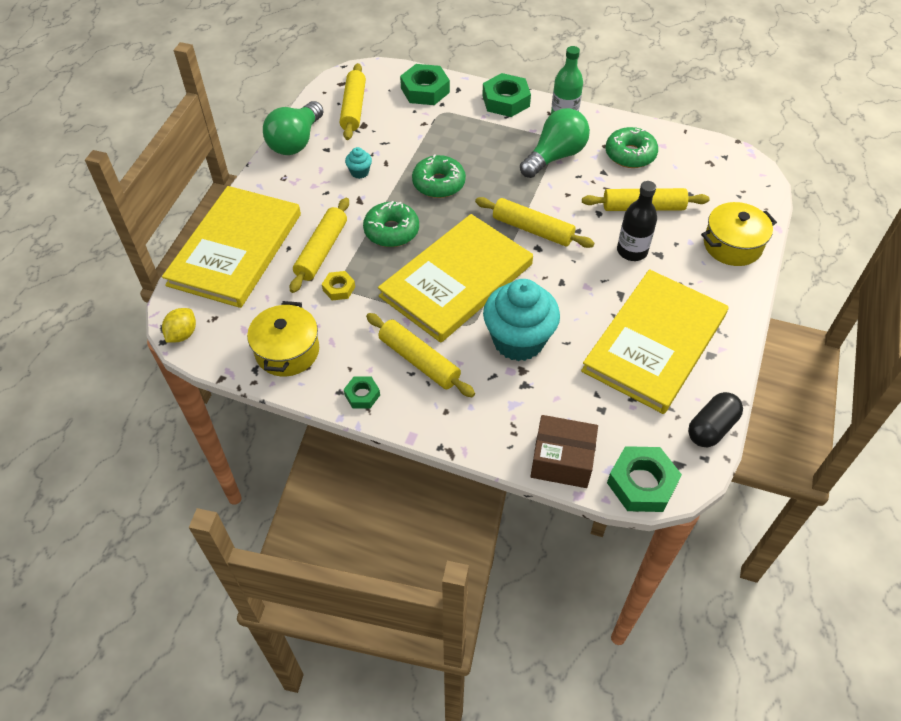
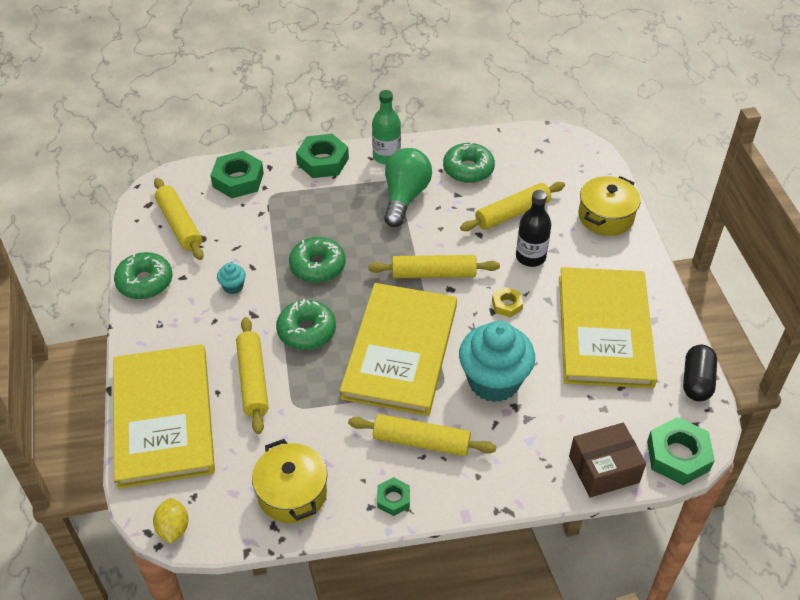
camera: 30 degrees left, 5 degrees down
green light bulb [263,101,324,155] -> green donut [114,252,172,299]
yellow nut [322,271,355,300] -> yellow nut moved to [492,287,523,318]

